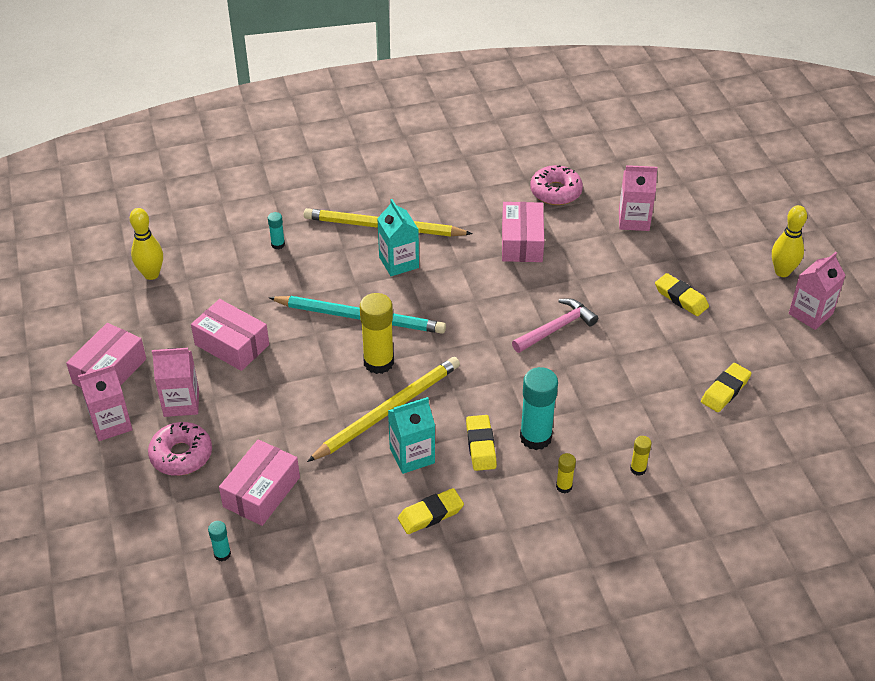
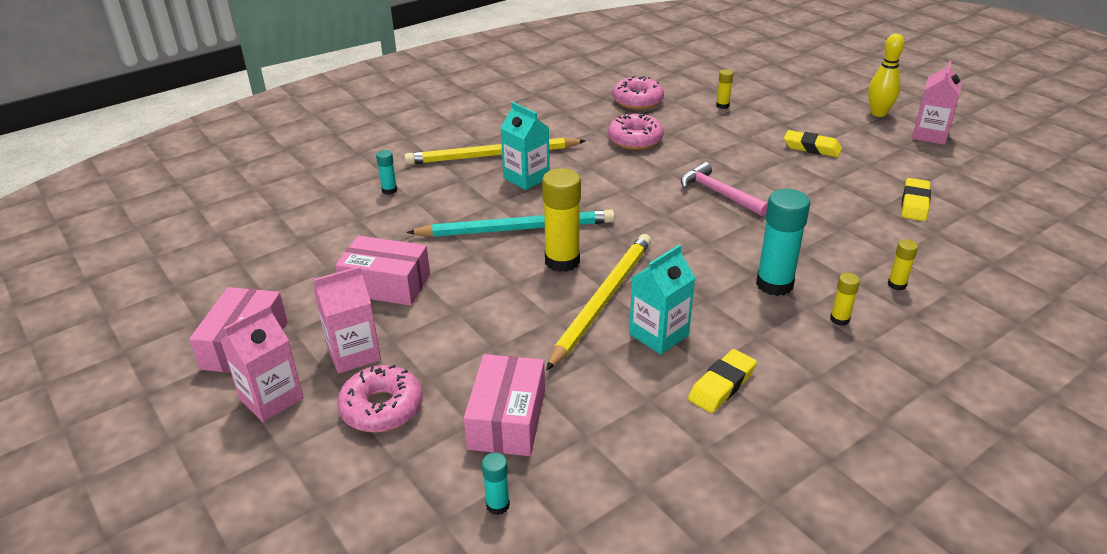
camera: 20 degrees left, 10 degrees down
yellow bowling pin [130,208,163,280] -> none
yellow eraser [466,415,497,471] -> none
pink box [502,202,544,262] -> pink donut [608,112,664,150]
pink hammer [512,298,598,353] -> pink hammer turned 75 degrees counterclockwise [681,162,768,216]
pink carton [619,165,658,231] -> yellow glue stick [716,69,733,109]

